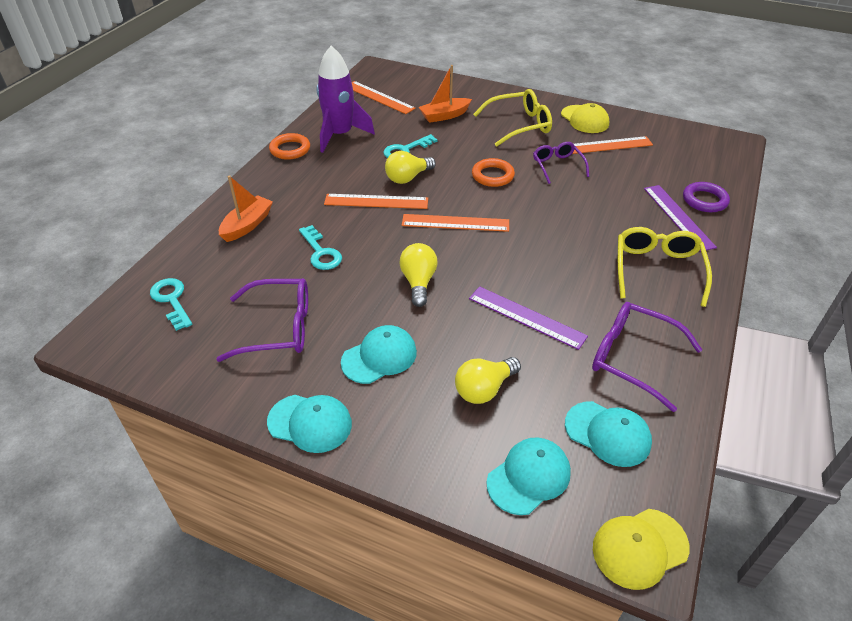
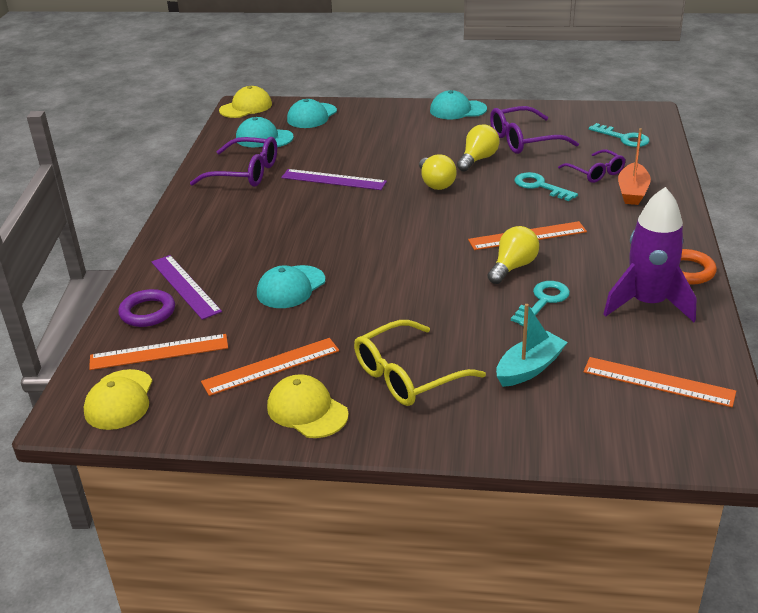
camera: 165 degrees right, 10 degrees down
turquoise cap [341,325,417,384] -> turquoise cap moved to [257,265,326,308]
orange ruler [402,214,509,232] -> orange ruler moved to [89,334,228,370]
orange boat [419,65,472,123] -> turquoise boat [496,304,568,387]
yellow light bulb [455,357,521,404] -> yellow light bulb moved to [457,124,500,172]
orange ring [472,158,515,187] -> none
purple glasses [533,142,589,184] -> purple glasses moved to [558,149,626,183]
yellow glasses [618,227,712,307] -> none
none -> yellow cap [83,369,152,430]

